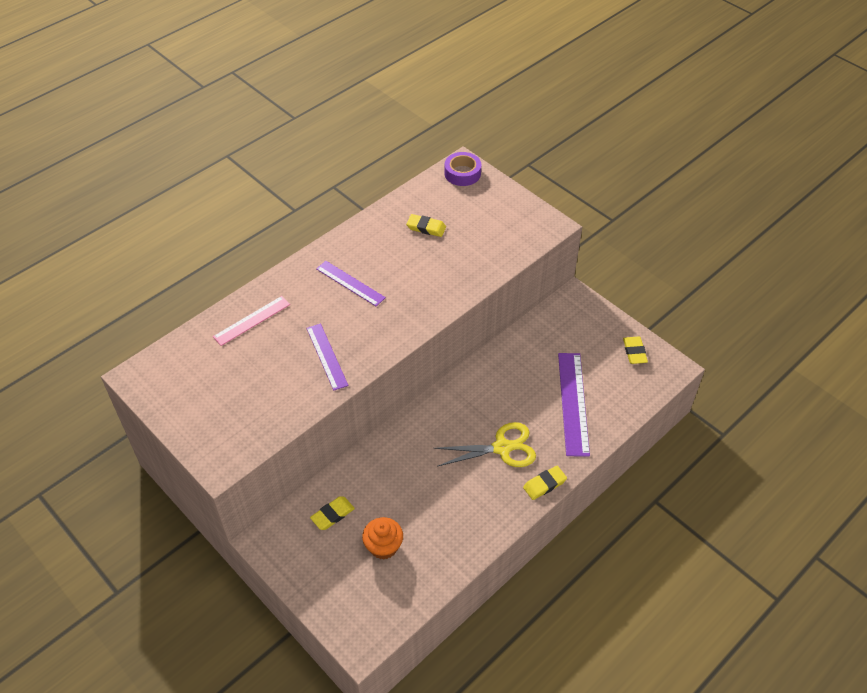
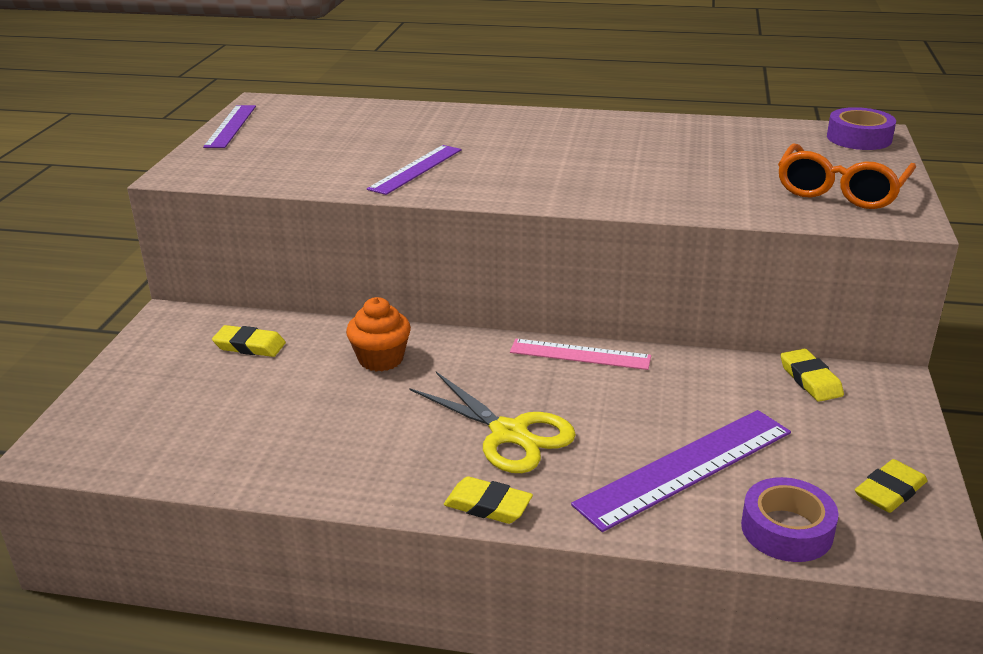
camera: 55 degrees right, 20 degrees down
pink ruler [213,296,290,346] -> pink ruler moved to [510,339,651,370]
purple ruler [316,261,386,306] -> purple ruler moved to [203,105,256,148]
orange cupcake [362,517,403,560] -> orange cupcake moved to [346,297,411,371]
yellow eraser [406,214,446,237] -> yellow eraser moved to [781,349,844,402]
none -> purple tape [741,477,839,562]
none -> orange glasses [778,143,916,209]

